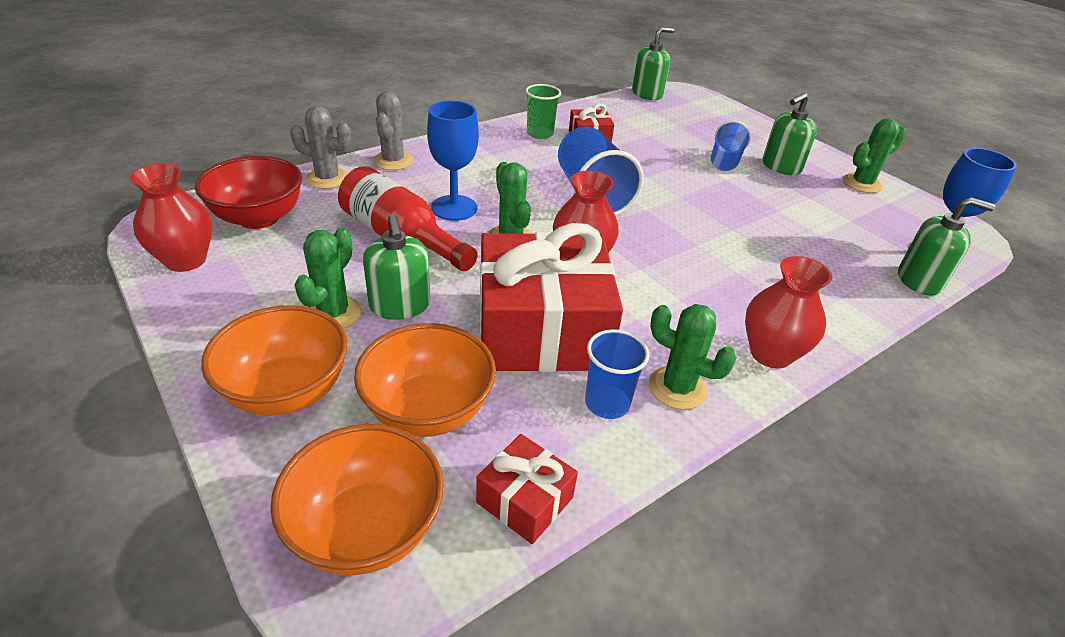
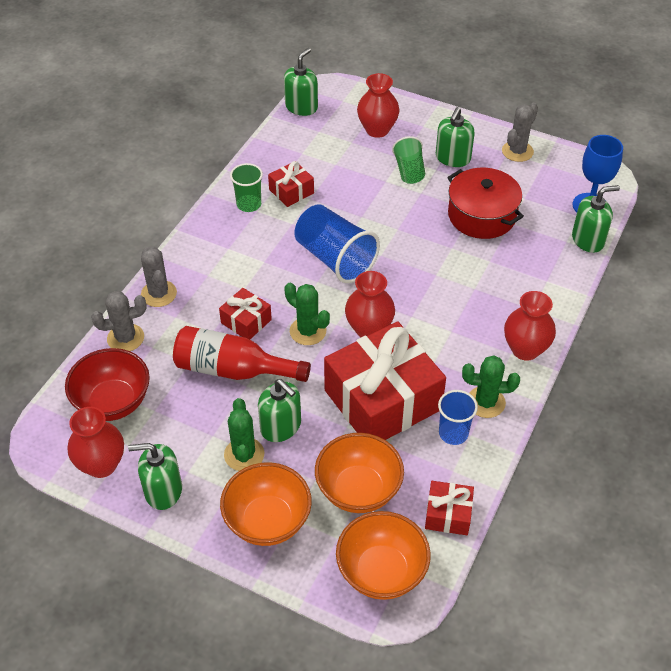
camera: 25 degrees left, 10 degrees up
blue goblet [427,101,479,221] -> red gift [219,288,272,340]
blue cup [711,121,751,171] -> green cup [392,136,425,184]
green cactus [843,118,907,193] -> grey cactus [502,103,538,162]
none -> green soap dispenser [128,443,182,510]
none -> red vase [357,73,399,138]
none -> red pot [447,168,524,239]

